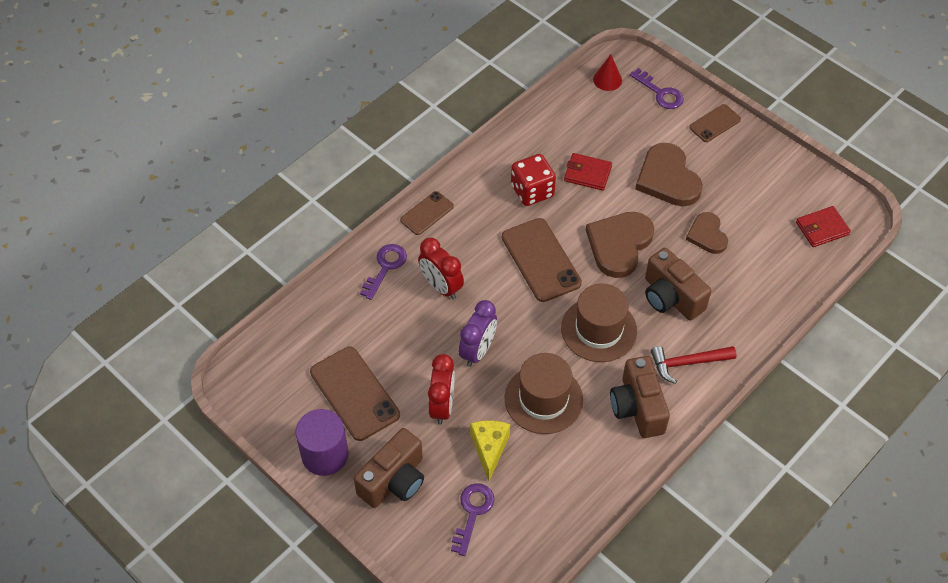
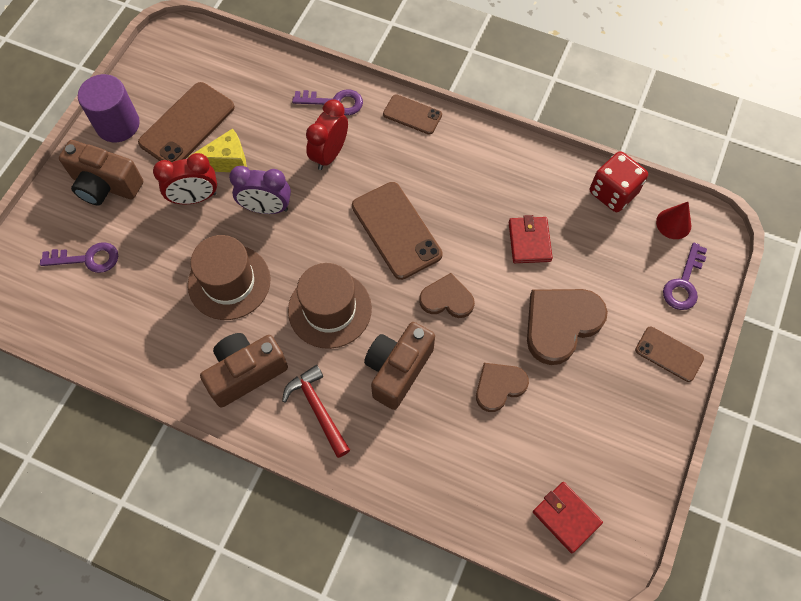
camera: 70 degrees right, 10 degrees up
yellow cheese [470,420,510,481] -> yellow cheese moved to [193,128,247,172]
brown phone [502,218,582,302] -> brown phone turned 75 degrees counterclockwise [352,182,443,280]
red dice [511,154,556,206] -> red dice moved to [590,151,648,212]
brown heart [586,212,654,278] -> brown heart [419,273,475,318], size x0.61

